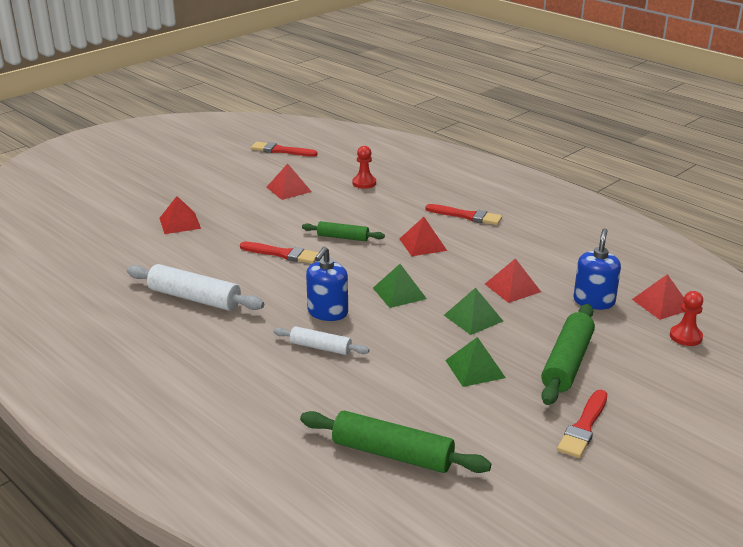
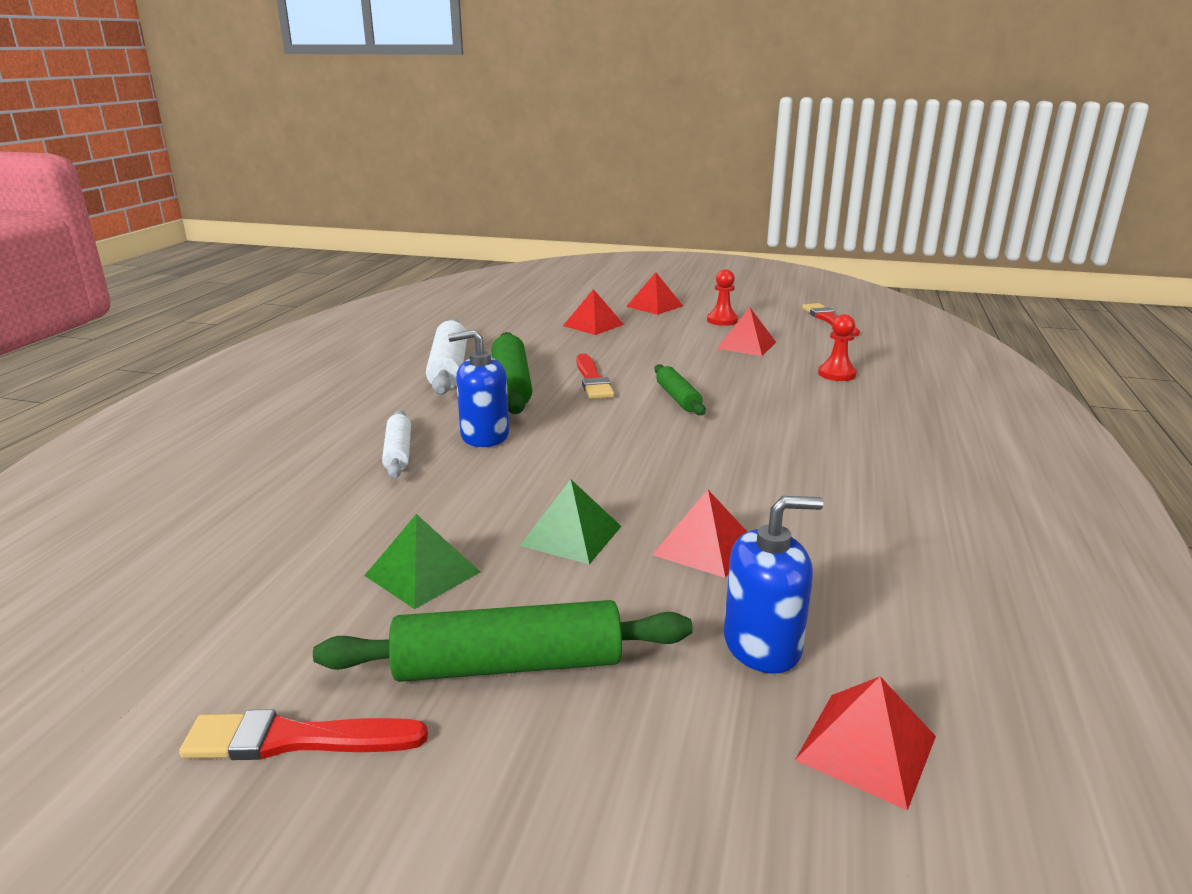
camera: 60 degrees right, 5 degrees down
green rolling pin [300,411,491,473] -> green rolling pin moved to [492,332,532,414]
green pyramid [373,264,427,308] -> none
red pyramid [400,217,447,256] -> red pyramid moved to [626,272,683,315]
red brush [426,204,502,225] -> none
red pawn [670,291,703,346] -> red pawn moved to [707,269,738,326]

